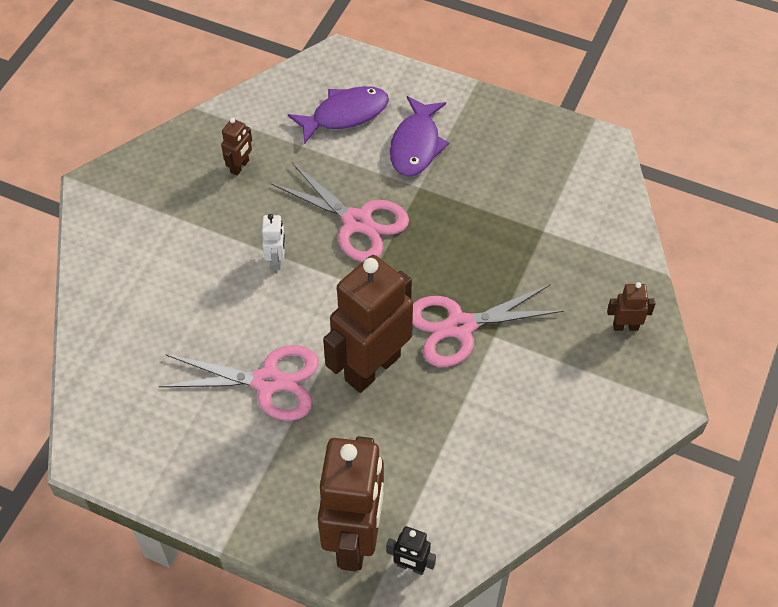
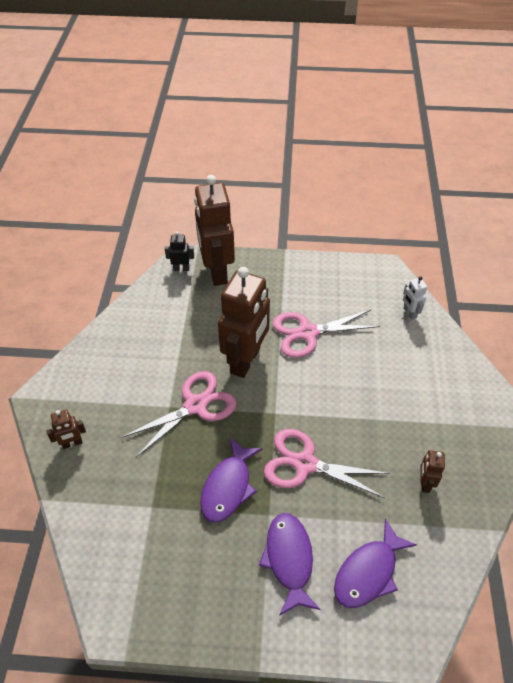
camera: 160 degrees right, 5 degrees down
white robot [262,214,285,270] -> white robot moved to [403,276,427,320]
none -> purple fish [200,437,262,523]

